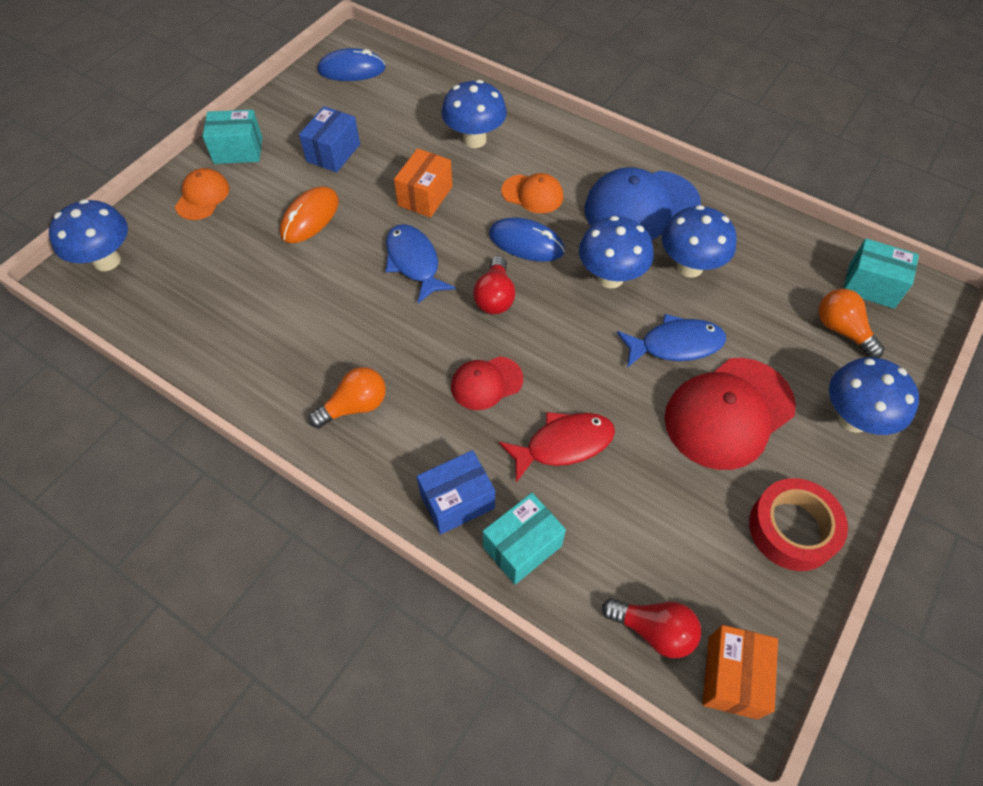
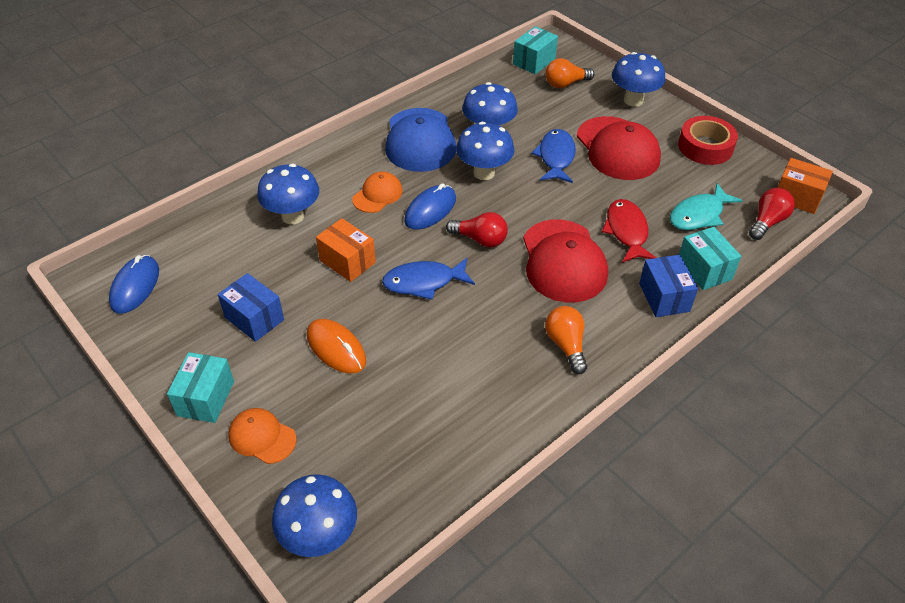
camera: 75 degrees left, 10 degrees down
red cap [451,356,523,410] -> red cap [523,219,608,302], size x1.85
none -> turquoise fish [670,183,743,230]

